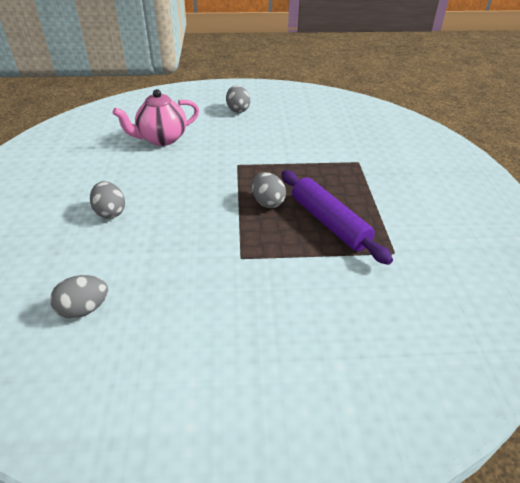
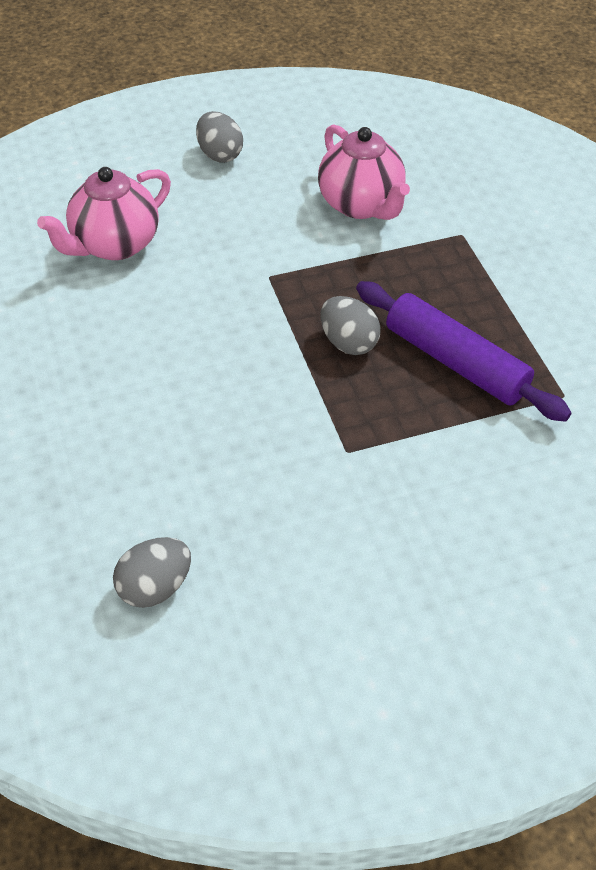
camera: 15 degrees left, 10 degrees up
grey egg [90,181,125,219] -> none
none -> pink teapot [318,124,410,220]

